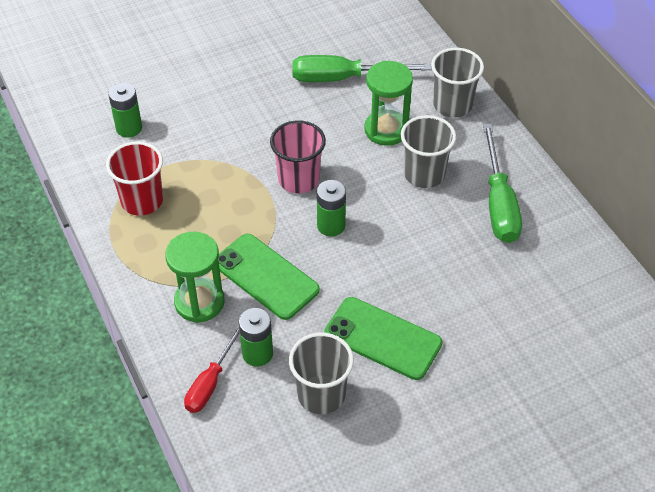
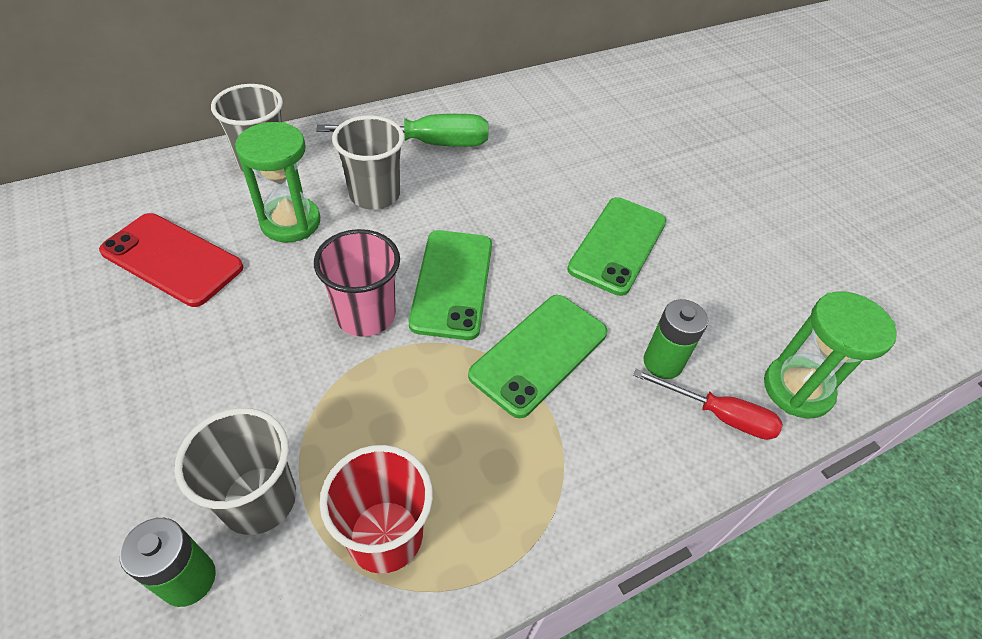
camera: 95 degrees left, 0 degrees up
green hourglass [165,232,225,323] -> green hourglass moved to [764,291,897,419]
grey cup [289,333,354,414] -> grey cup moved to [175,408,296,535]
green screwdriver [292,55,432,82] -> red phone [99,213,243,307]
green battery [317,180,346,237] -> green phone [409,230,492,340]

